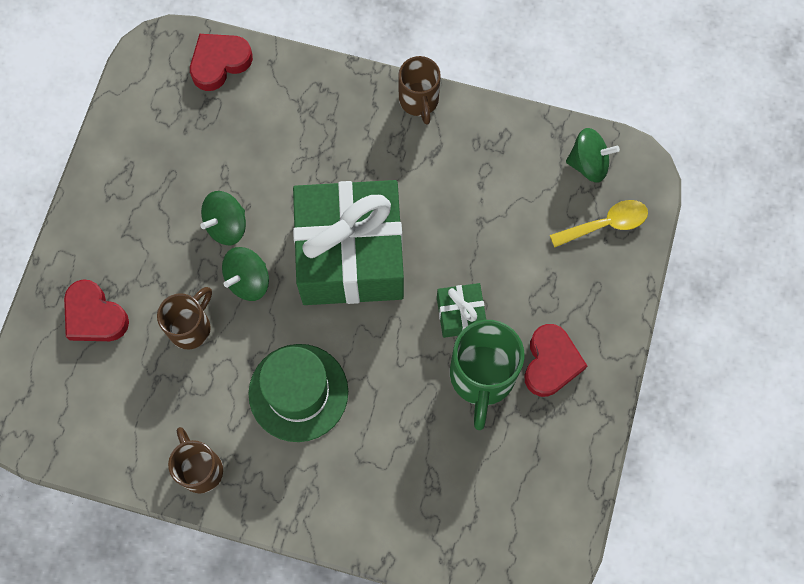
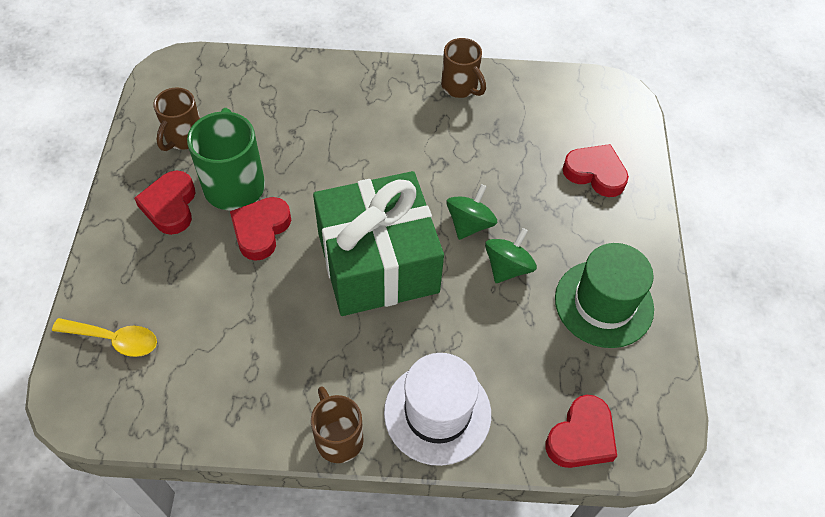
camera: 165 degrees right, 15 degrees down
brown mug [157,287,212,349] -> brown mug moved to [154,88,200,151]
green hat [249,344,348,442] -> green hat moved to [555,243,654,348]
green gift [437,283,486,338] -> red heart [230,197,291,261]
yellow spoon [550,200,648,247] -> yellow spoon turned 135 degrees counterclockwise [52,318,157,357]
green spinning top [566,128,620,182] -> none
none -> white hat [384,353,491,466]

